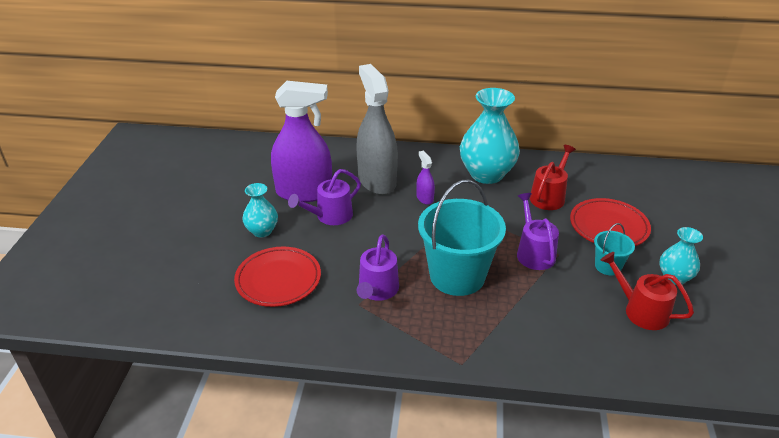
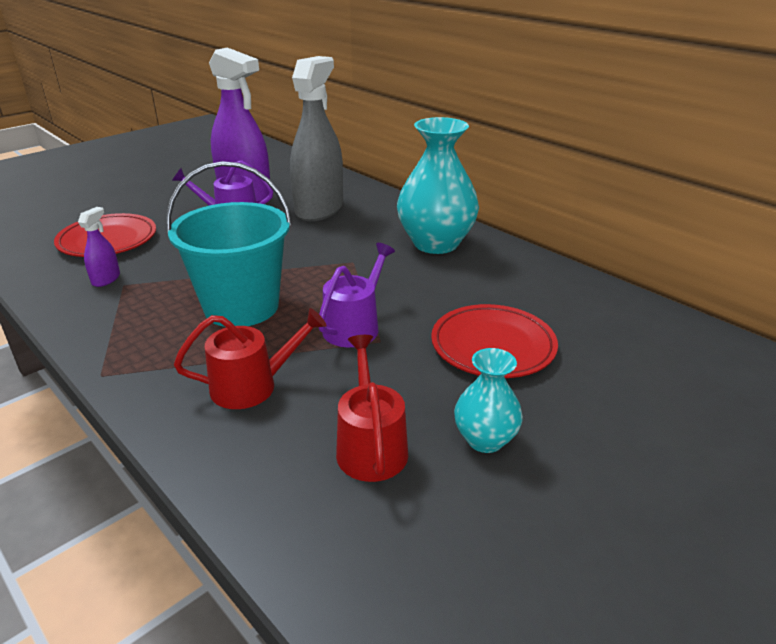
camera: 40 degrees right, 5 degrees down
turquoise vase [242,183,278,238] -> none
purple watering can [357,234,399,301] -> none
purple spray bottle [416,151,435,205] -> purple spray bottle moved to [78,207,120,287]
red watering can [530,145,576,210] -> red watering can moved to [174,308,327,409]
turquoise bucket [594,223,635,276] -> none

